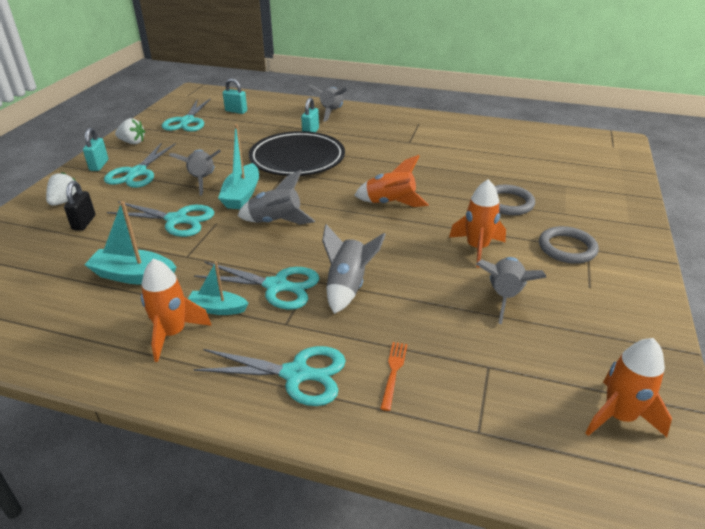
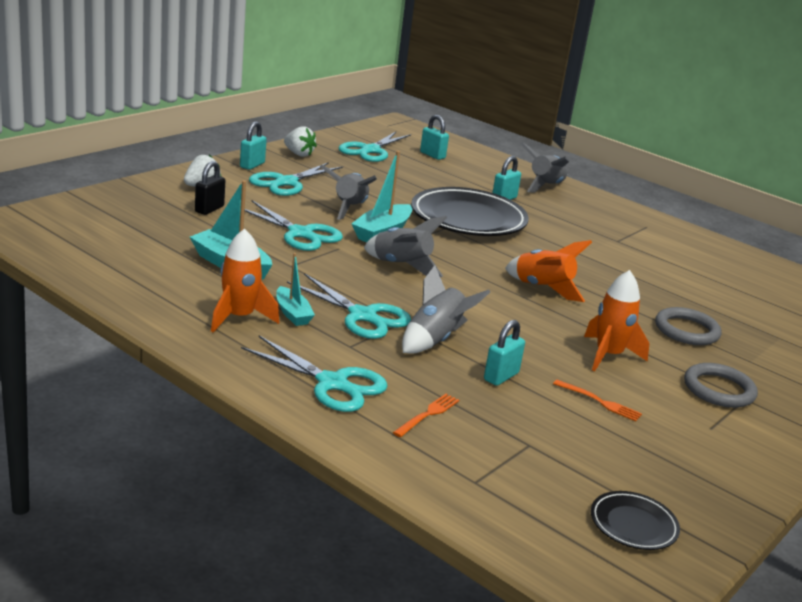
camera: 20 degrees right, 10 degrees down
turquoise boat [188,262,248,315] -> turquoise boat turned 150 degrees counterclockwise [276,253,315,326]
grey rocket [476,257,546,324] -> orange fork [553,380,642,421]
orange rocket [586,338,672,437] -> black plate [591,491,680,550]
none -> turquoise padlock [484,320,525,386]

